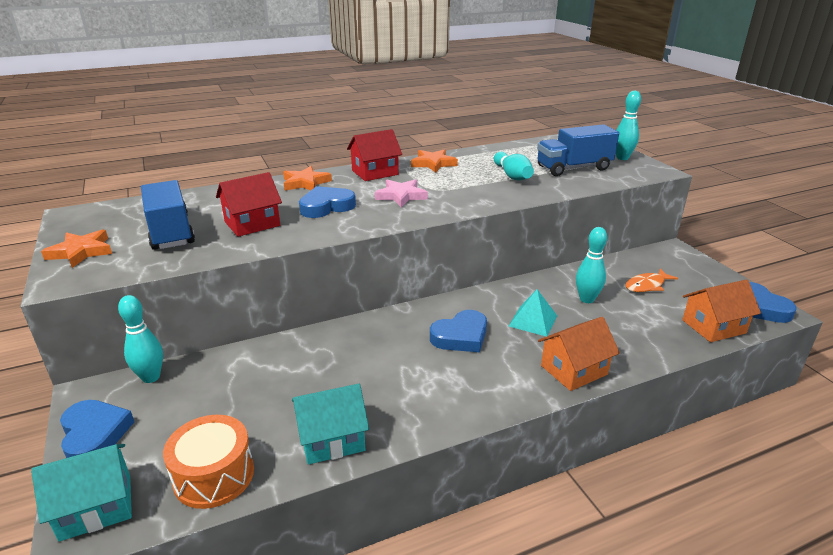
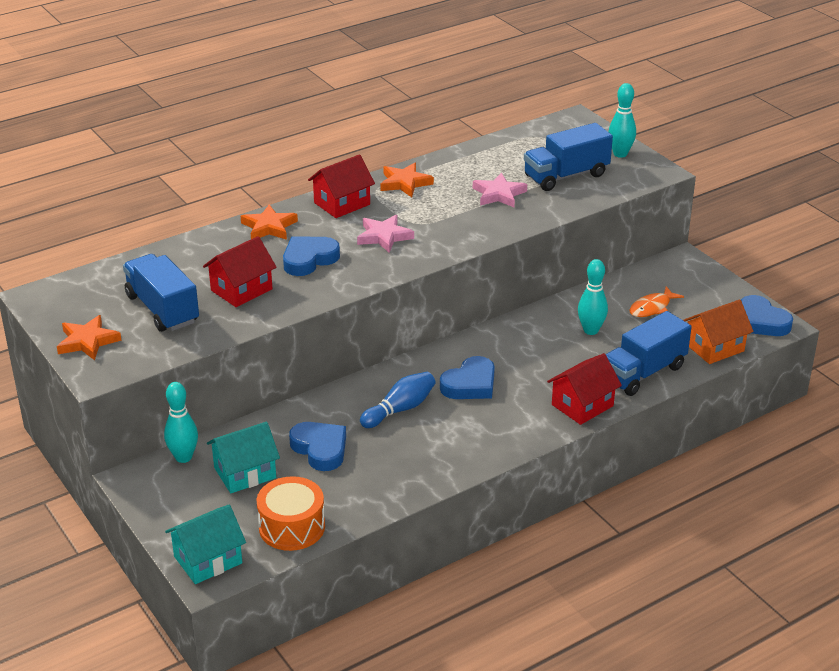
camera: 10 degrees left, 5 degrees up
blue heart [60,400,134,458] -> blue heart moved to [289,422,346,471]
turquoise house [292,384,369,465] -> turquoise house moved to [207,422,280,493]
turquoise bowling pin [494,152,534,180] -> pink star [473,173,527,207]
turquoise pyramid [509,289,557,337] -> none
orange house [538,317,620,391] -> red house [547,353,622,425]
none -> blue bowling pin [360,372,436,428]
none -> blue truck [606,311,692,396]

